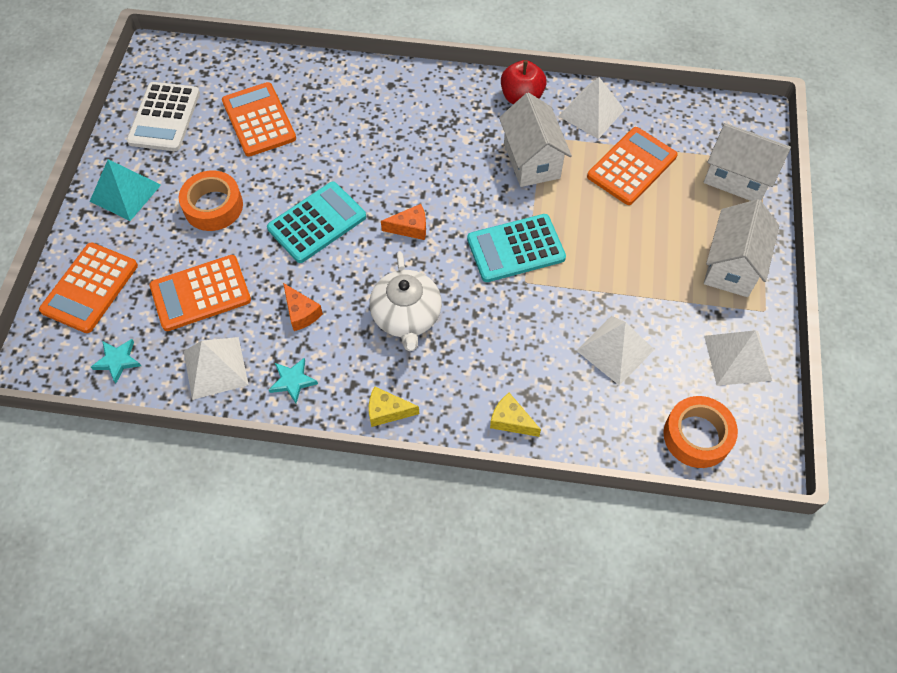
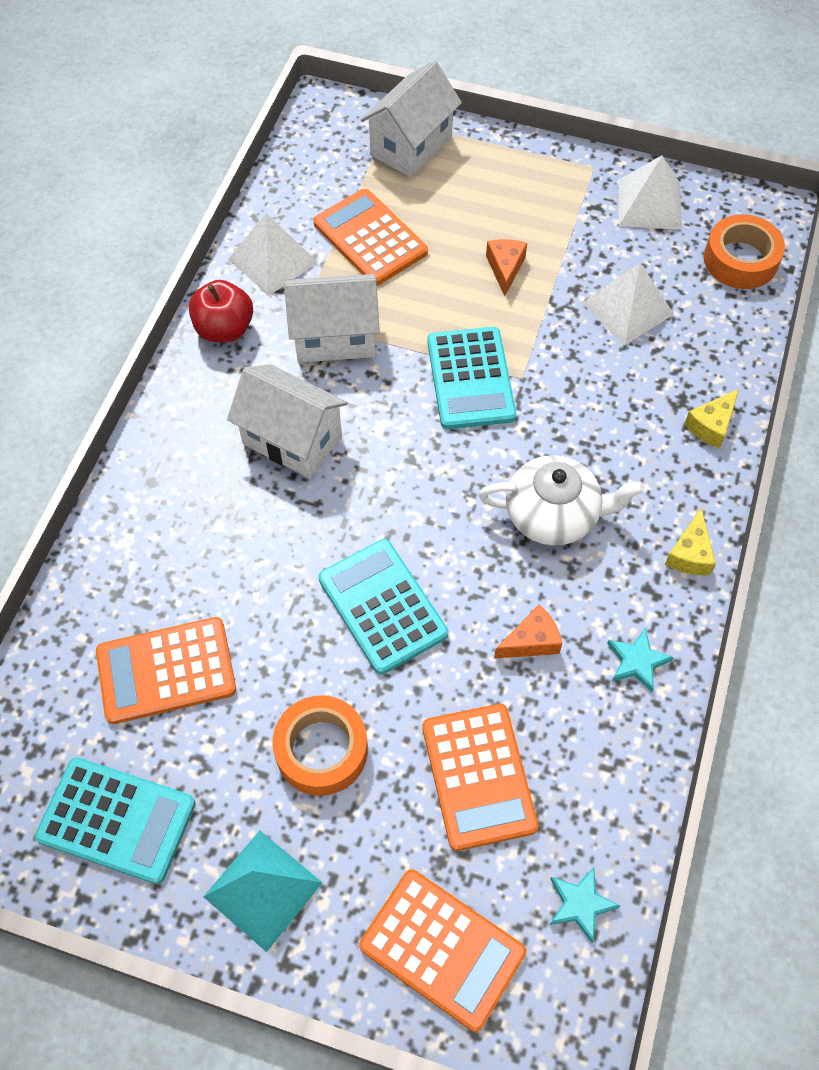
camera: 80 degrees left, 0 degrees up
white calculator [127,82,200,151] -> turquoise calculator [35,757,196,884]
white pyramid [184,337,249,400] -> none
orange cheese [381,204,426,240] -> orange cheese moved to [486,239,527,296]
white house [704,199,779,297] -> white house moved to [227,364,348,479]

